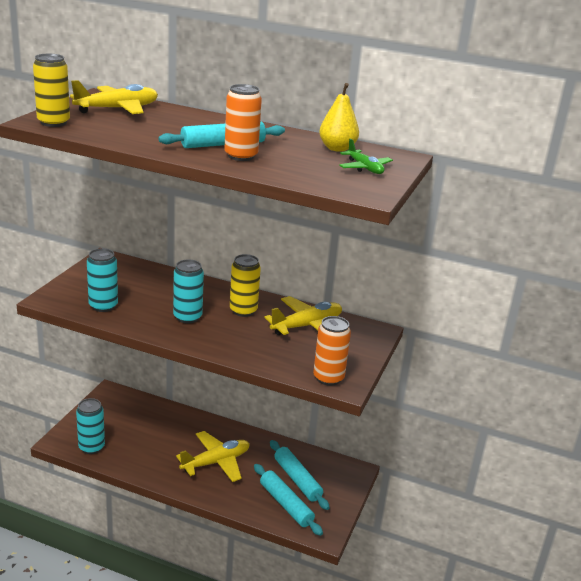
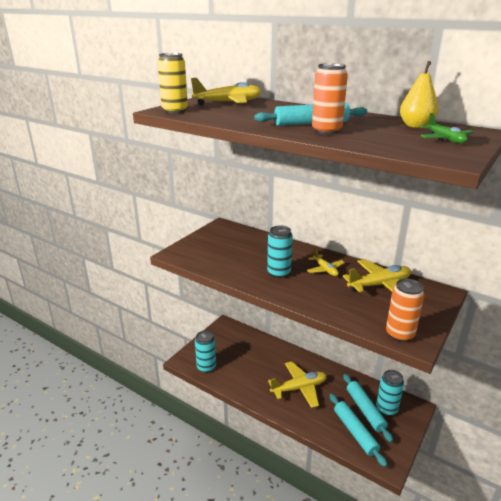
camera: 15 degrees right, 0 degrees up
turquoise can [87,249,118,312] -> turquoise can moved to [376,370,404,416]
yellow can [230,254,261,317] -> yellow plane [307,248,345,276]

